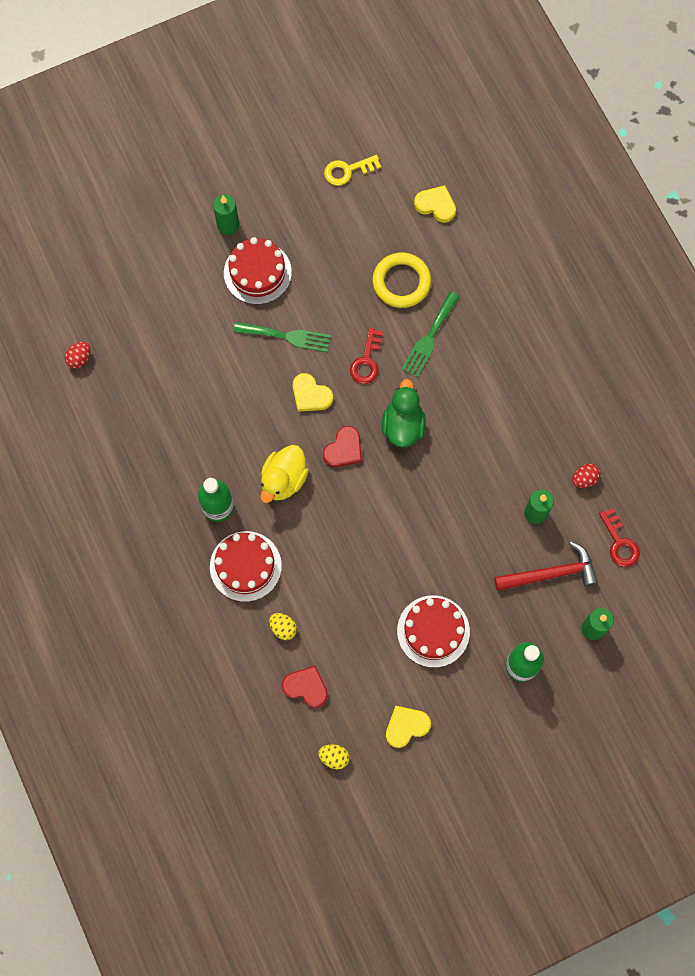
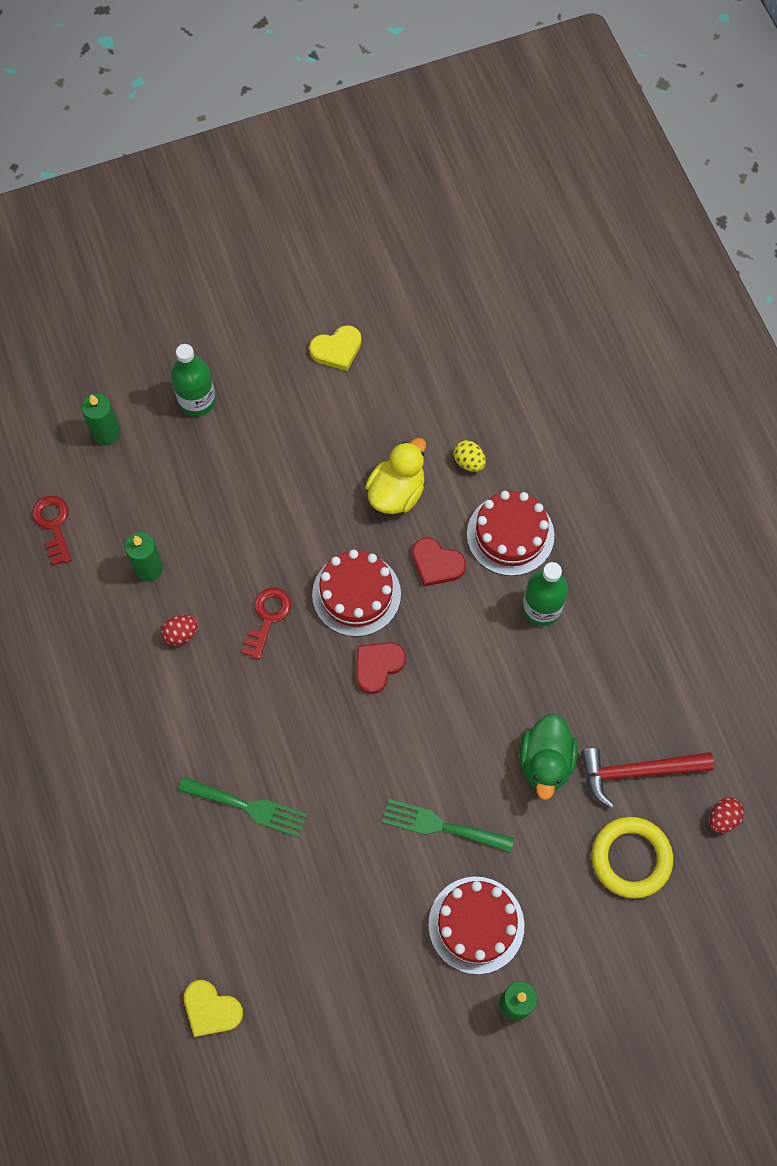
camera: 175 degrees left, 5 degrees down
yellow duck [260,445,309,503] -> yellow duck moved to [365,438,426,514]
red heart [282,666,328,708] -> red heart moved to [412,537,466,587]
yellow heart [293,373,333,412] -> none
yellow egg [318,744,350,769] -> none
yellow key [324,155,381,186] -> none
red key [350,328,383,384] -> red key moved to [242,588,291,660]
yellow ring [372,253,431,308] -> yellow ring moved to [592,817,673,899]
green duck [382,379,426,448] -> green duck moved to [519,714,578,800]
red cake [397,595,470,668] -> red cake moved to [312,550,401,637]
green fork [401,291,460,377] -> green fork turned 75 degrees clockwise [178,776,307,837]
red hammer [494,541,598,591] -> red hammer moved to [581,748,714,808]
red egg [572,464,601,488] -> red egg moved to [161,615,198,646]

